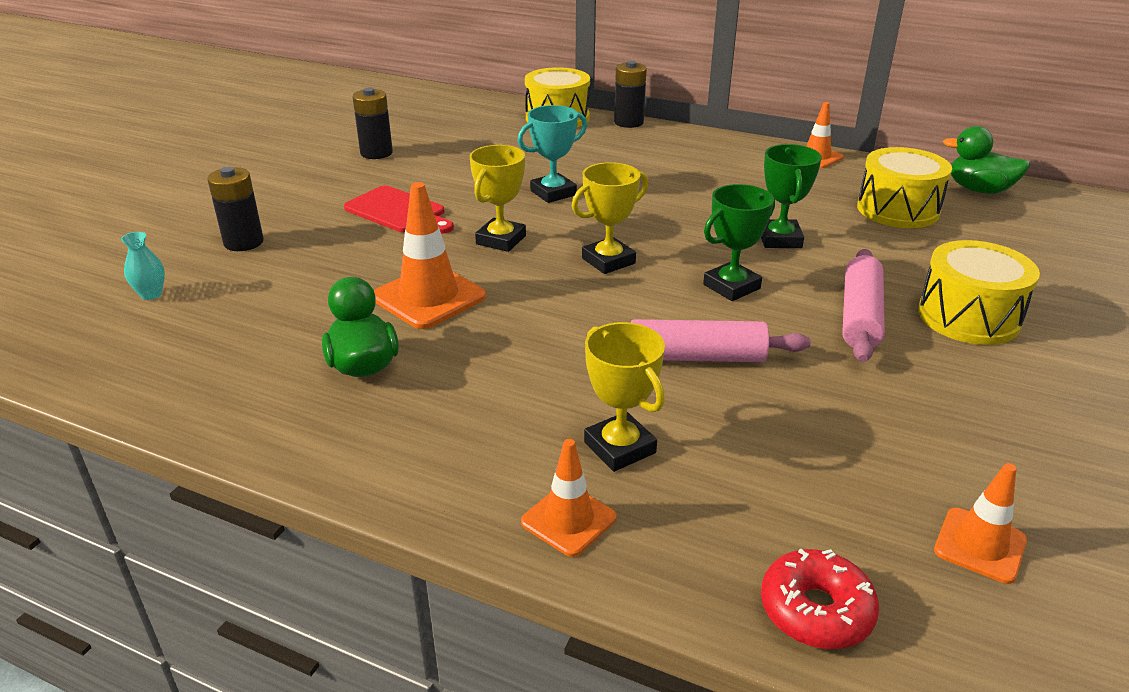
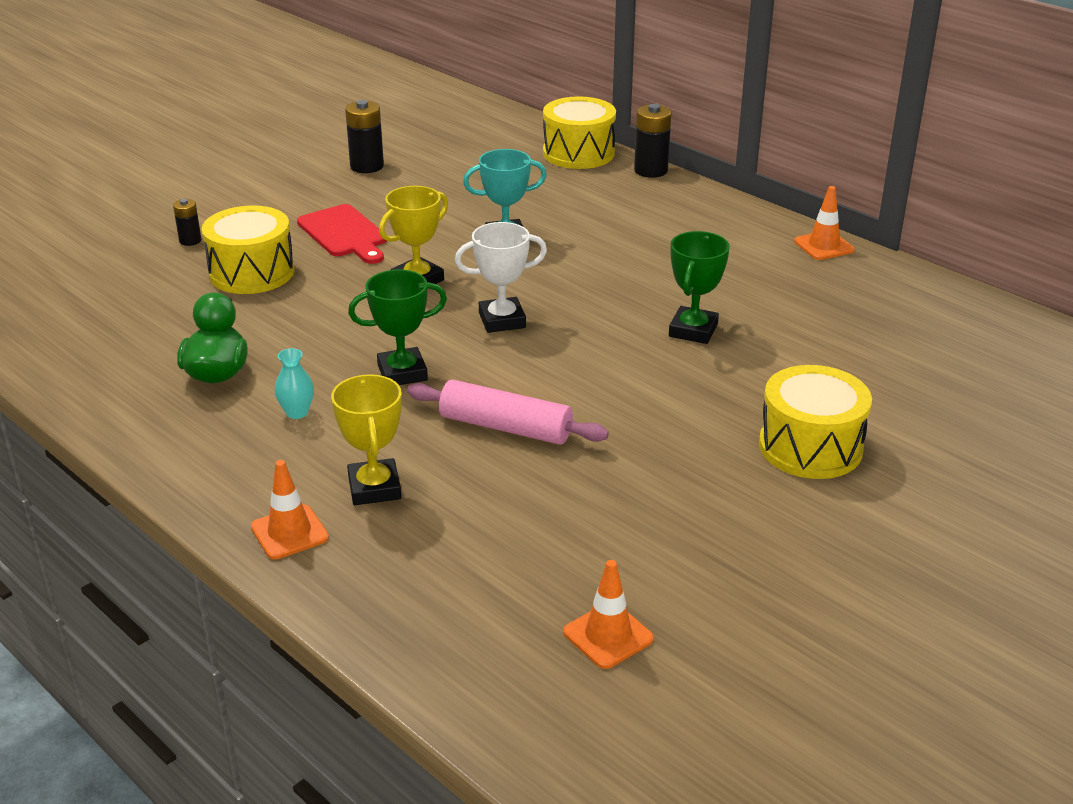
camera: 20 degrees right, 0 degrees up
turquoise vase [121,232,165,300] -> turquoise vase moved to [275,348,314,419]
black battery [207,167,264,251] -> black battery [173,199,201,246], size x0.59
orange traffic cone [374,182,486,329] -> none
yellow trophy [572,162,648,274] -> white trophy [455,222,547,333]
green trophy [703,184,775,301] -> green trophy moved to [348,270,447,385]
red donut [761,549,879,649] -> none
pink rolling pin [842,249,885,362] -> none
yellow drum [857,147,952,228] -> yellow drum moved to [202,206,294,294]
green duck [943,126,1030,194] -> none

